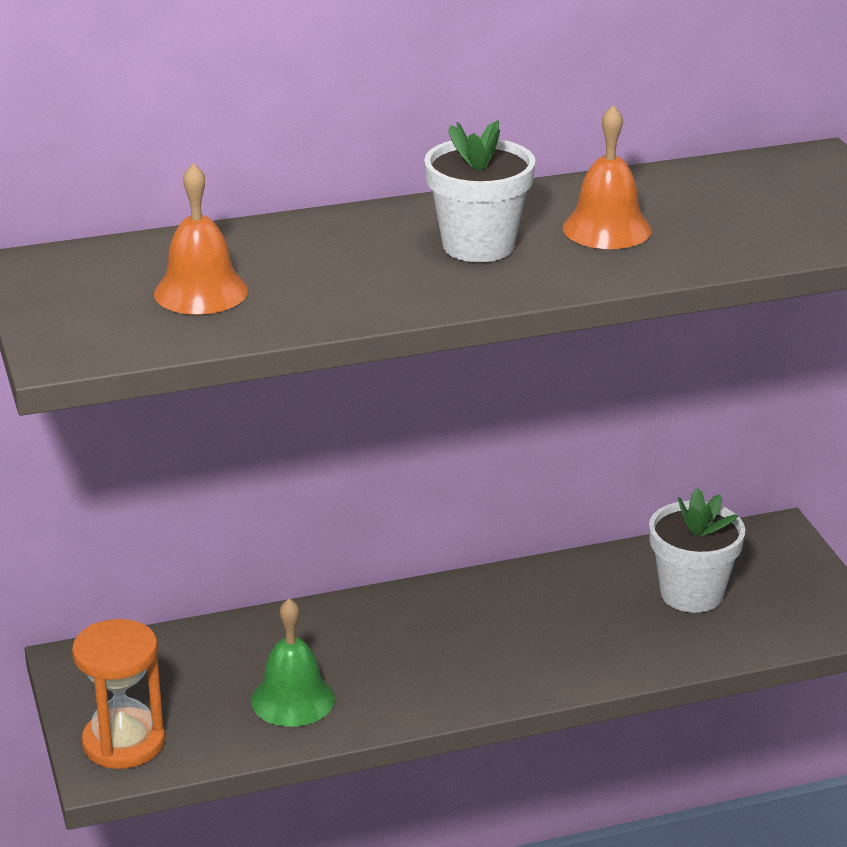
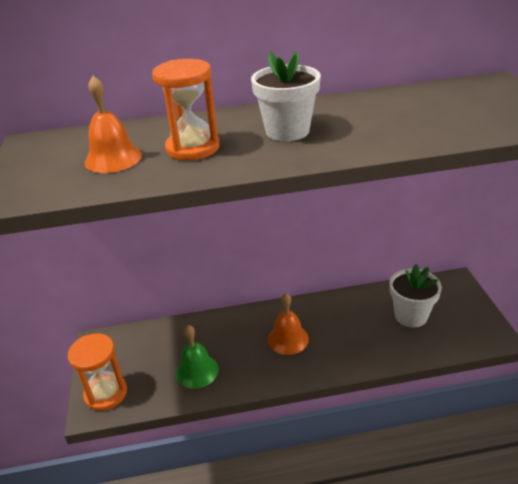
camera: 10 degrees right, 5 degrees up
orange bell [563,105,652,249] -> orange bell moved to [268,293,309,355]
none -> orange hourglass [152,59,220,160]

